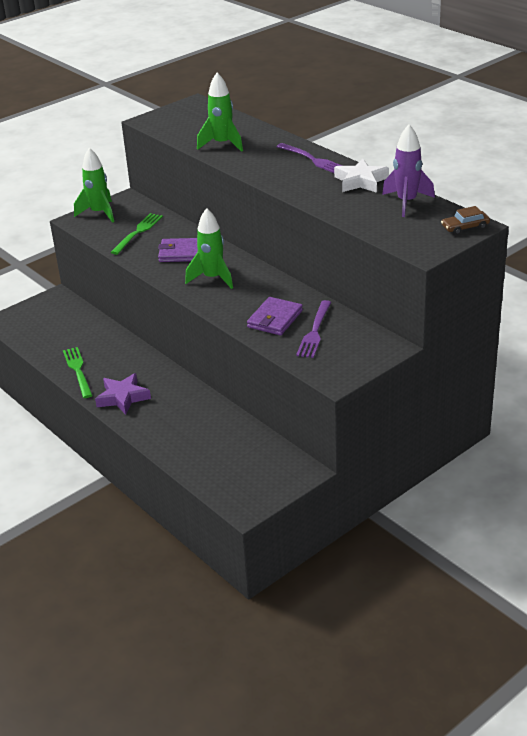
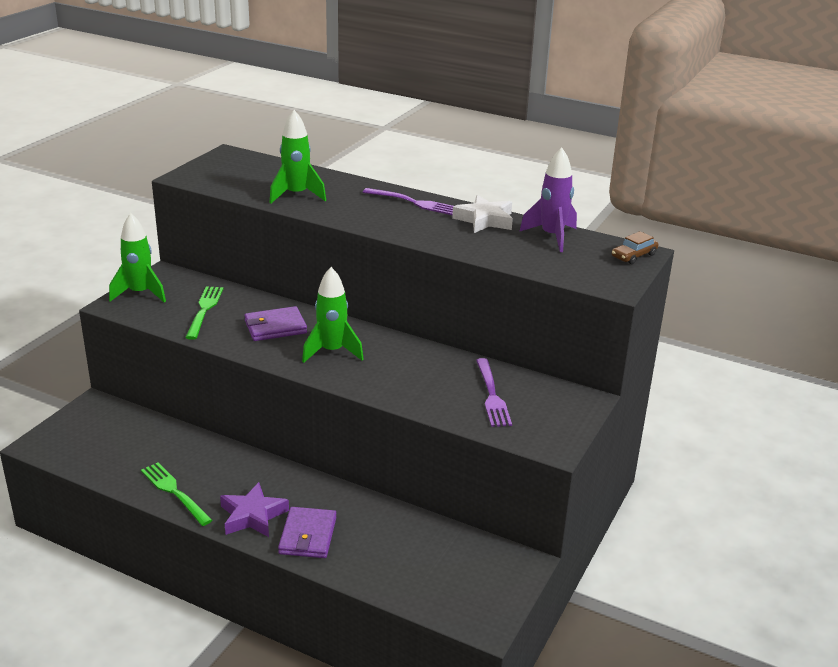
camera: 25 degrees left, 5 degrees down
purple wallet [247,297,303,335] -> purple wallet moved to [278,507,337,558]

